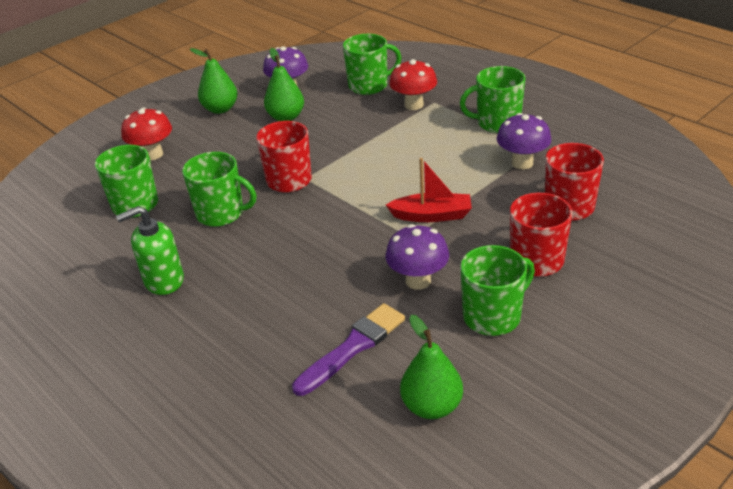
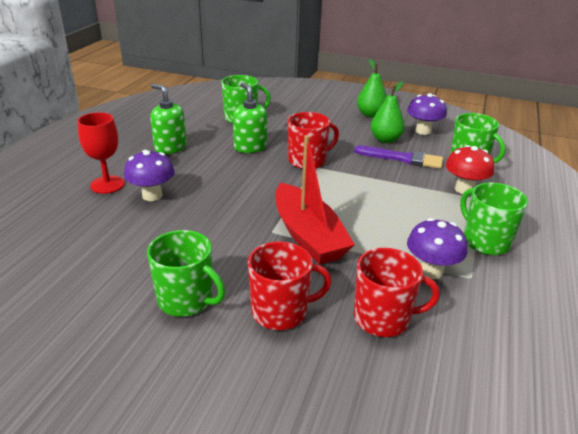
camera: 60 degrees right, 5 degrees down
red mushroom [121,108,172,160] -> none
green mug [182,152,256,227] -> green soap dispenser [233,83,267,153]
purple brush [292,303,405,396] -> purple brush moved to [354,145,443,169]
red boat [386,158,472,222] -> red boat [275,135,355,265], size x1.61
purple mushroom [386,224,449,290] -> purple mushroom moved to [124,150,175,201]
green pear [400,315,463,419] -> none
none -> red goblet [77,112,125,194]

